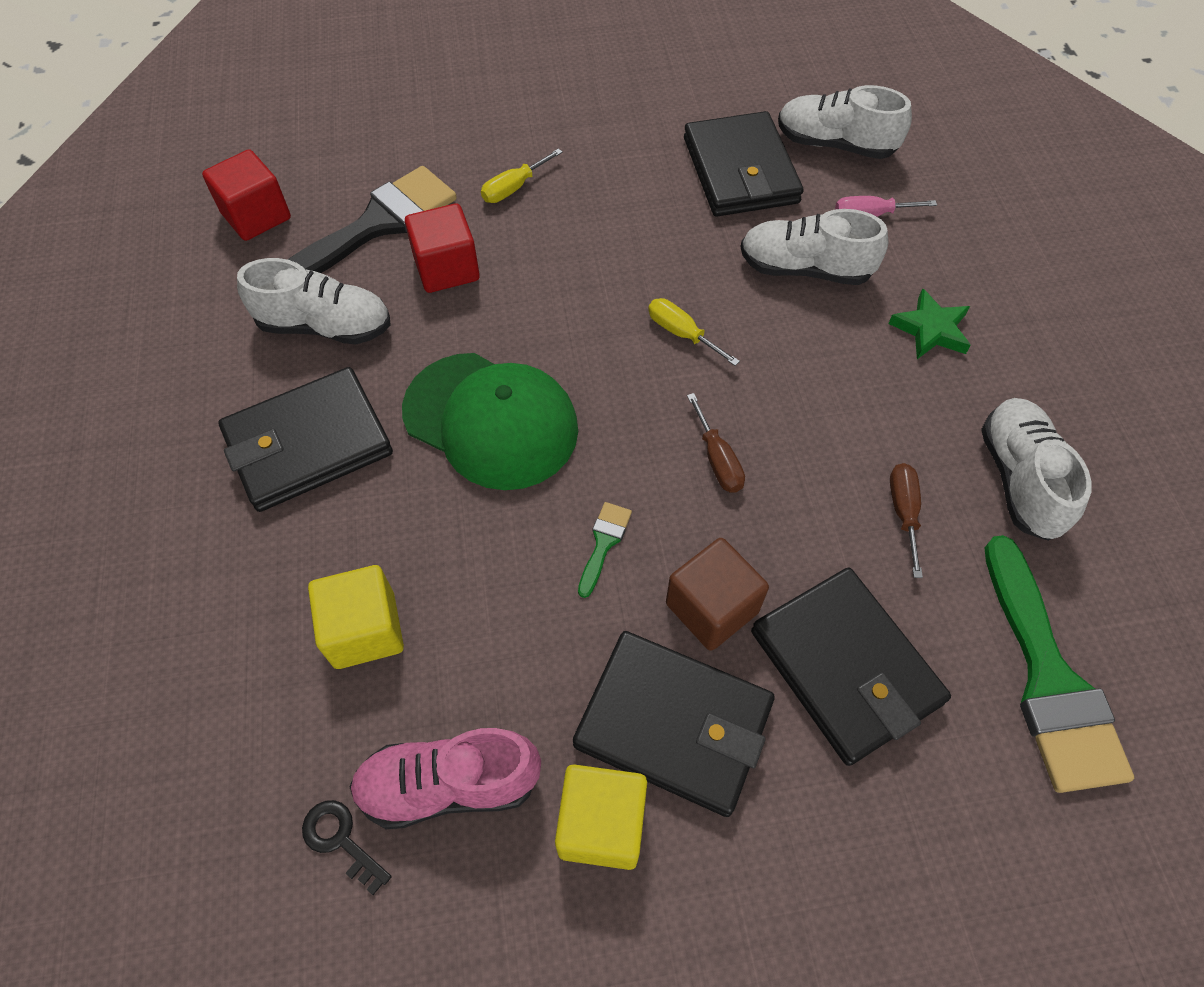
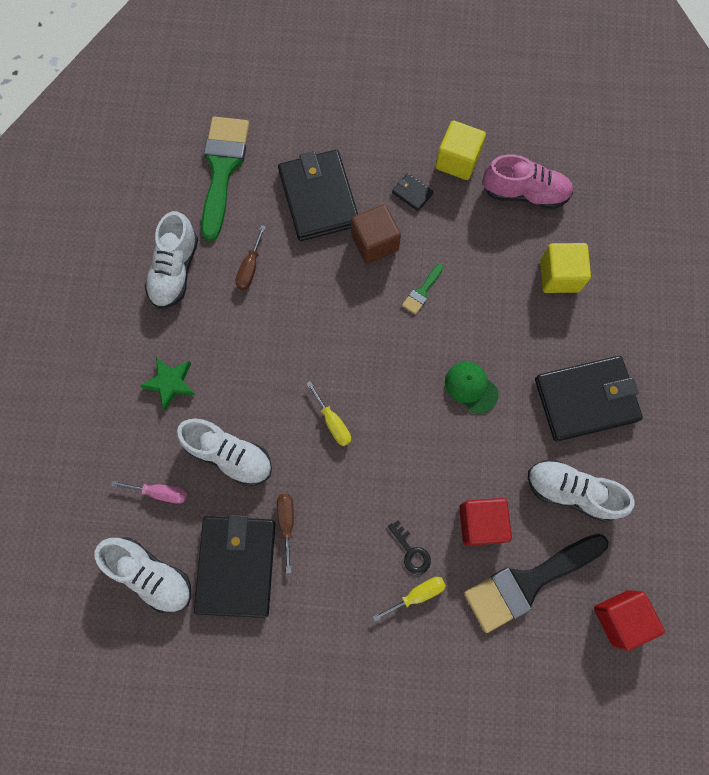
camera: 165 degrees left, 15 degrees up
black key [302,800,392,895] -> black key moved to [388,520,431,575]
green cap [402,353,578,490] -> green cap [445,362,499,414], size x0.49
black wallet [573,631,775,817] -> black wallet [392,173,433,211], size x0.41
brown screwdriver [687,393,745,493] -> brown screwdriver moved to [277,494,294,573]

